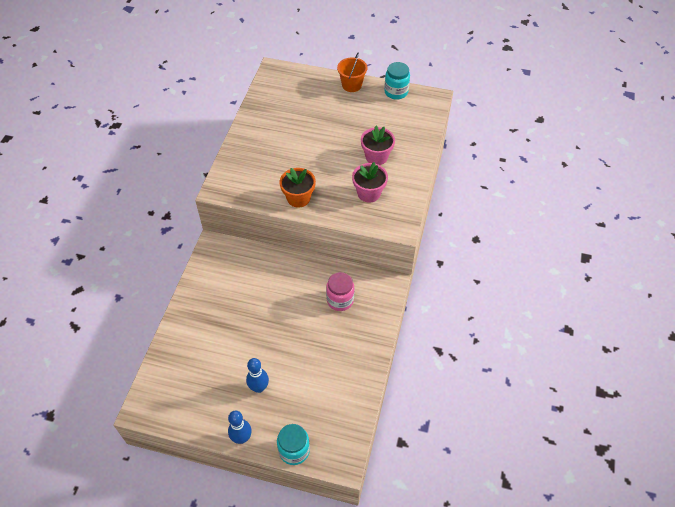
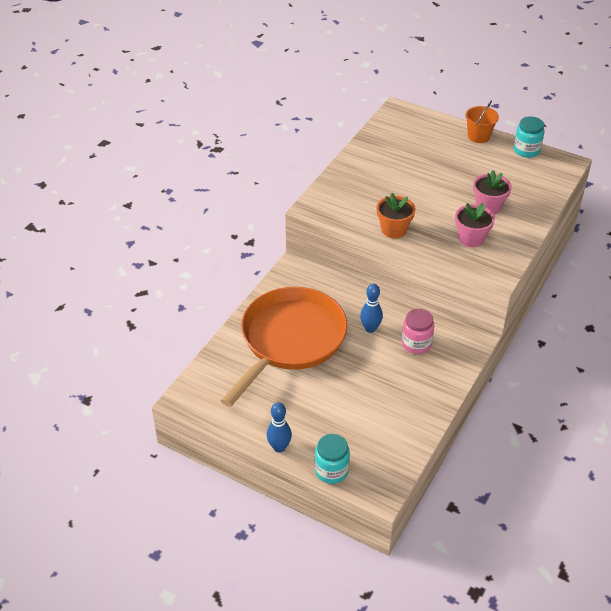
camera: 15 degrees right, 10 degrees down
blue bowling pin [246,358,269,393] -> blue bowling pin moved to [360,284,383,333]
none -> orange pan [221,287,348,407]

